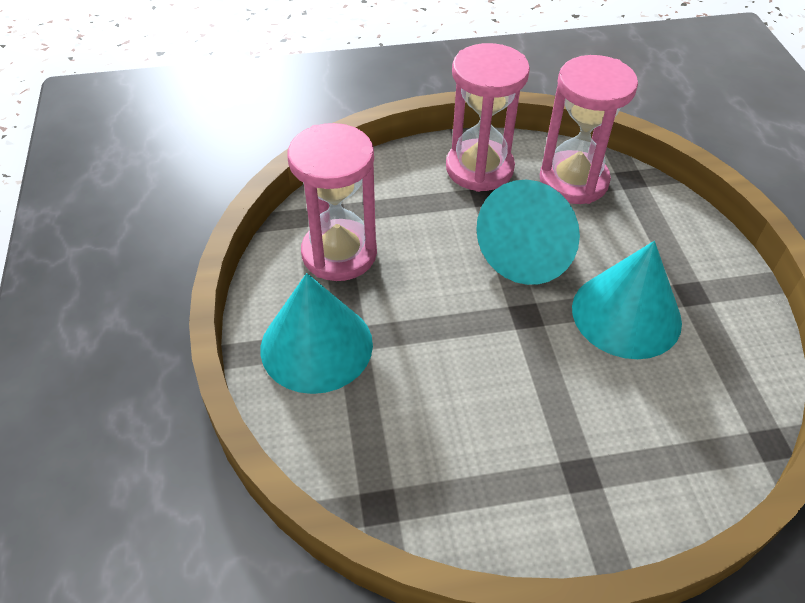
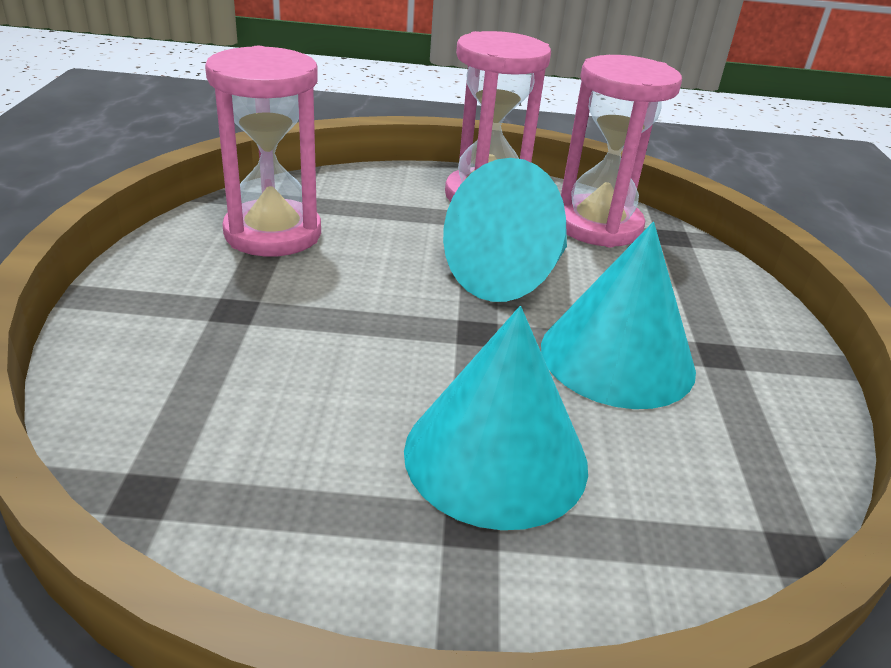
camera: 10 degrees right, 15 degrees down
turquoise cone [261,273,373,394] -> turquoise cone moved to [404,306,588,530]

